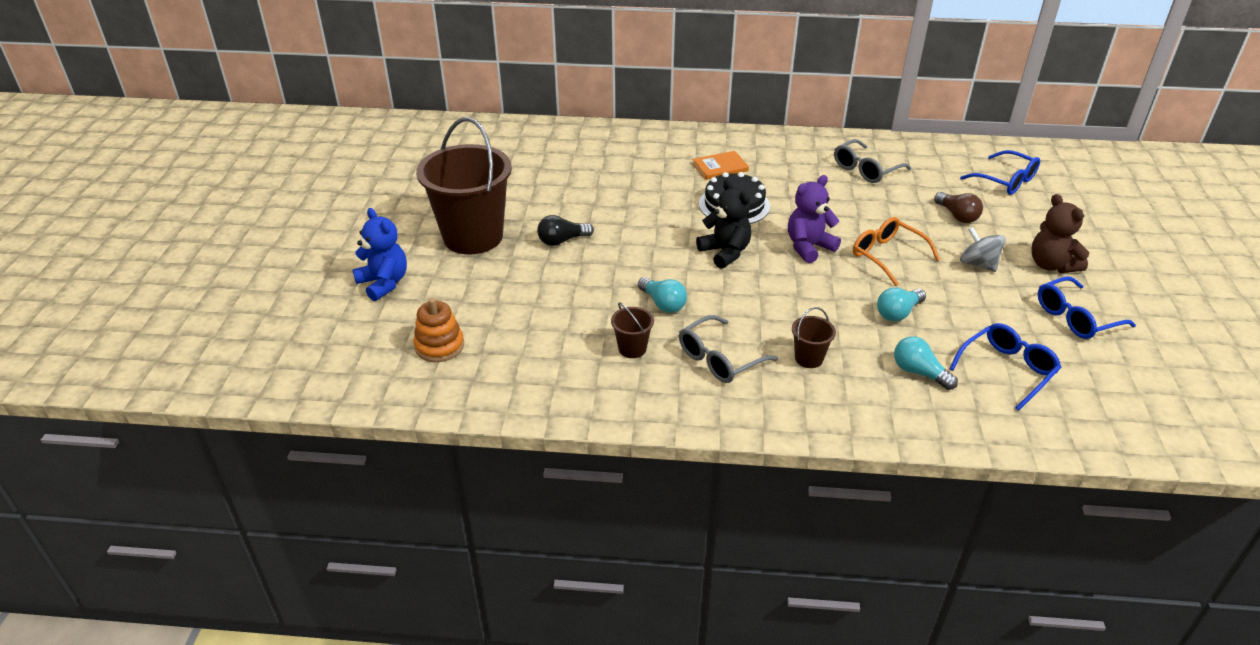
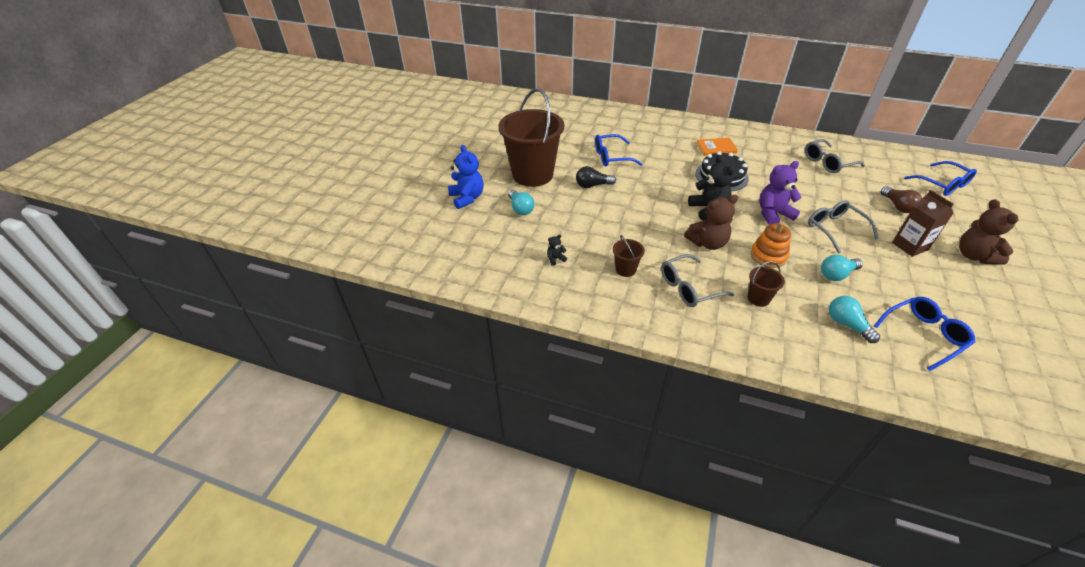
camera: 15 degrees right, 5 degrees up
orange stacking toy [413,298,464,362] -> orange stacking toy moved to [751,221,791,268]
turquoise light bulb [638,277,687,313] -> turquoise light bulb moved to [508,190,534,215]
orange glasses [853,217,940,286] -> grey glasses [808,200,878,254]
grey spinning top [960,227,1006,272] -> brown carton [892,190,954,257]
blue glasses [1038,276,1136,339] -> blue glasses moved to [595,134,642,167]
none -> black teddy bear [547,234,567,266]
none -> brown teddy bear [684,195,738,250]

